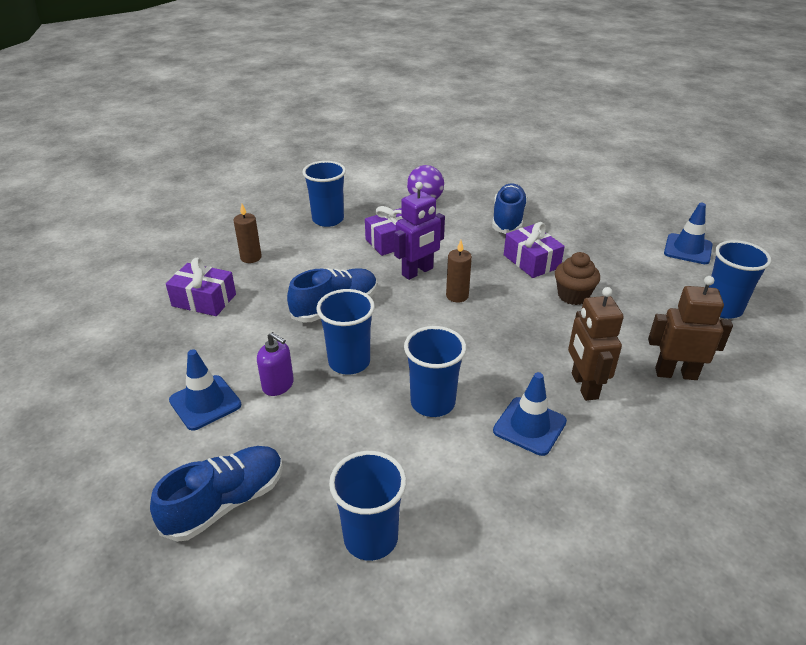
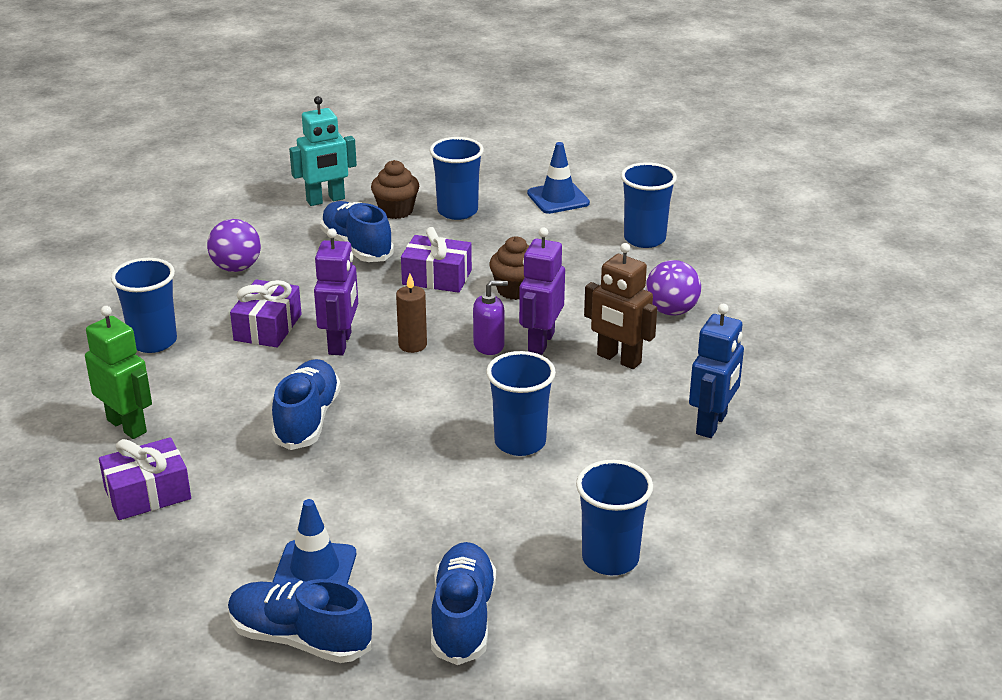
camera: 45 degrees left, 5 degrees down
brown candle [234,204,262,263] -> green robot [85,306,152,439]
purple soap dispenser [257,332,294,396] -> purple soap dispenser moved to [473,280,508,355]
blue cup [317,289,375,375] -> blue cup moved to [429,137,484,220]
blue traffic cone [493,372,567,456] -> none
brown robot [648,276,733,380] -> purple ball [646,260,701,316]
none -> blue shoe [228,579,372,663]
none -> turquoise robot [289,96,357,206]
none -> brown cupcake [371,160,419,219]
none -> purple robot [519,227,565,355]
none -> blue robot [689,304,744,438]

